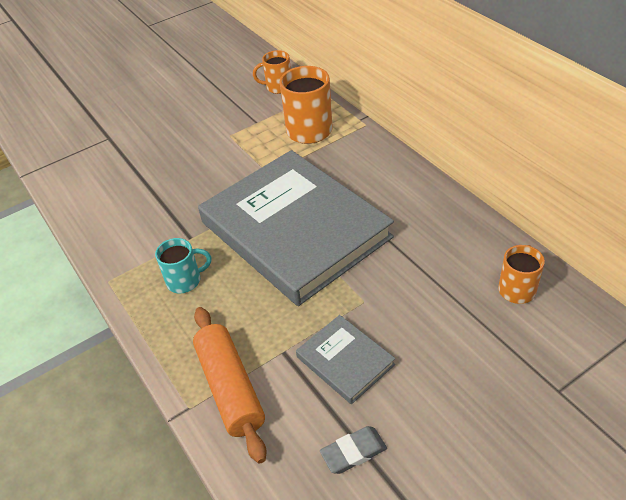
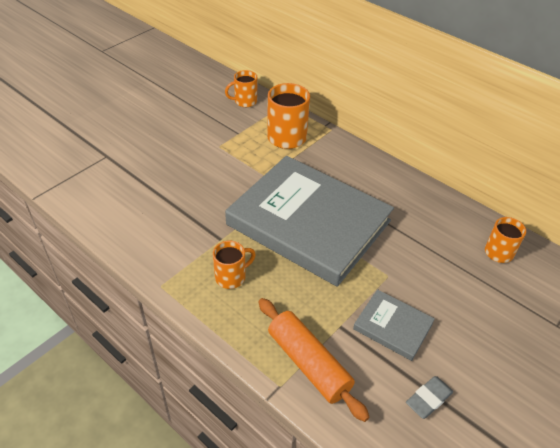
camera: 20 degrees left, 0 degrees up
turquoise mug [155,238,211,293] -> orange mug [213,241,256,289]

